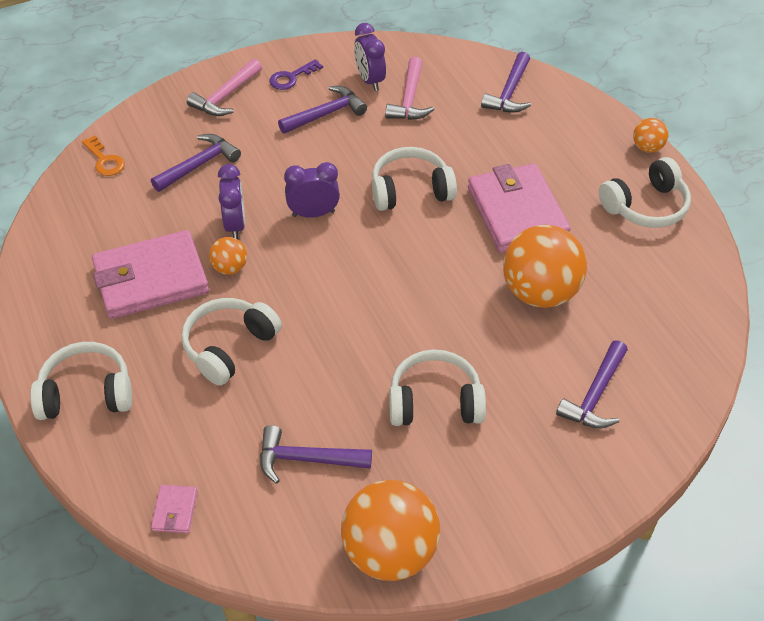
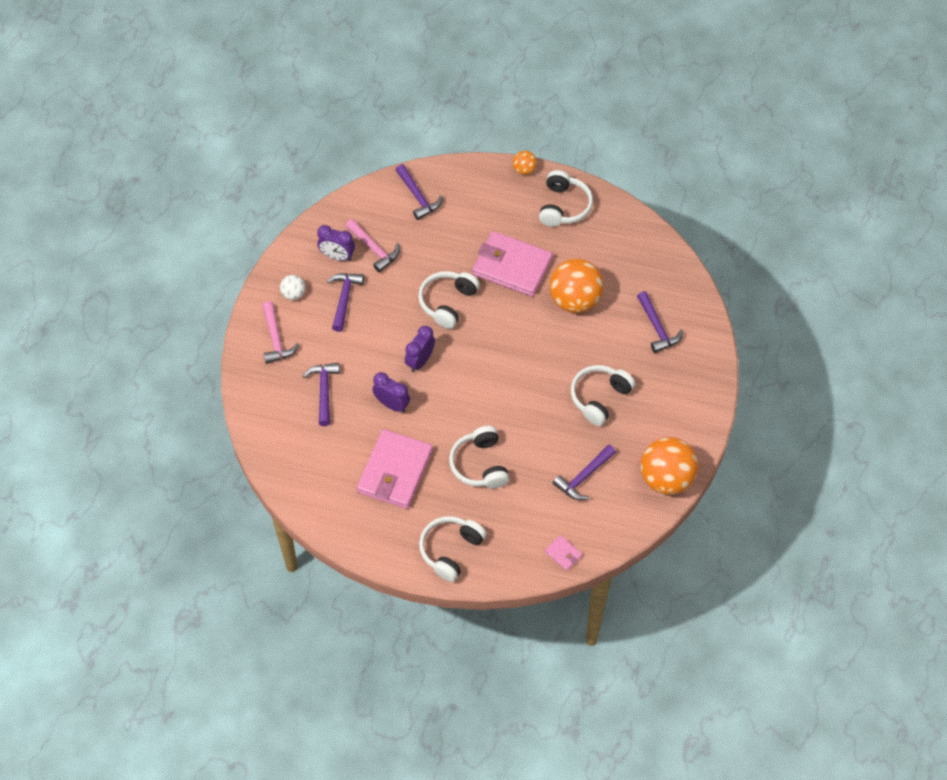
camera: 50 degrees left, 10 degrees up
orange key [82,135,125,176] -> none
orange ball [209,237,247,275] -> none
purple key [269,59,323,90] -> white ball [280,275,305,300]

